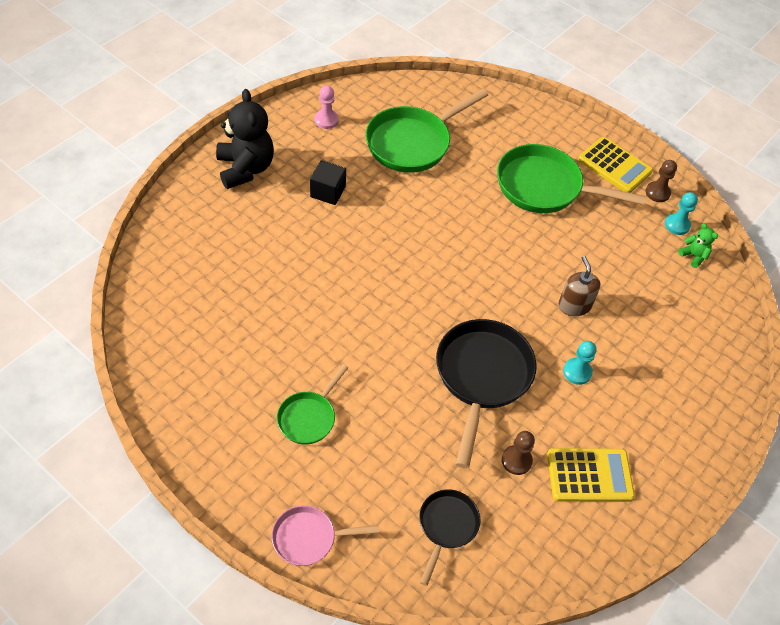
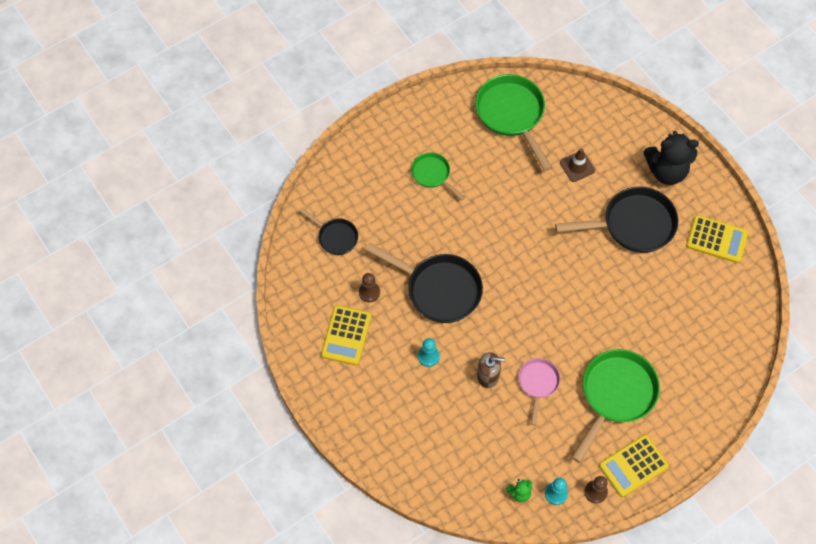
camera: 110 degrees right, 10 degrees up
pink pan [272,505,379,566] -> pink pan moved to [518,358,560,426]
black cube [310,160,346,205] -> black pan [555,187,678,253]
pink pawn [315,86,339,129] -> yellow calculator [686,215,748,263]
green pan [365,88,488,173] -> green pan moved to [475,74,552,171]
none -> brown traffic cone [560,148,595,182]

